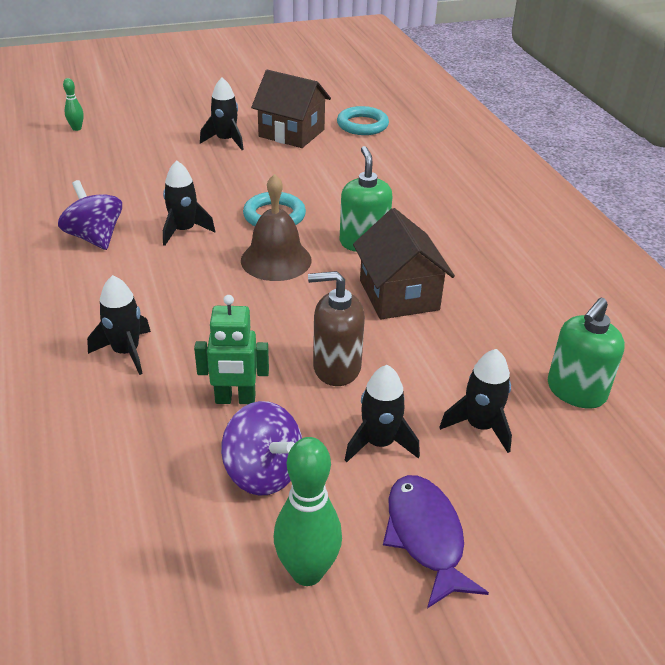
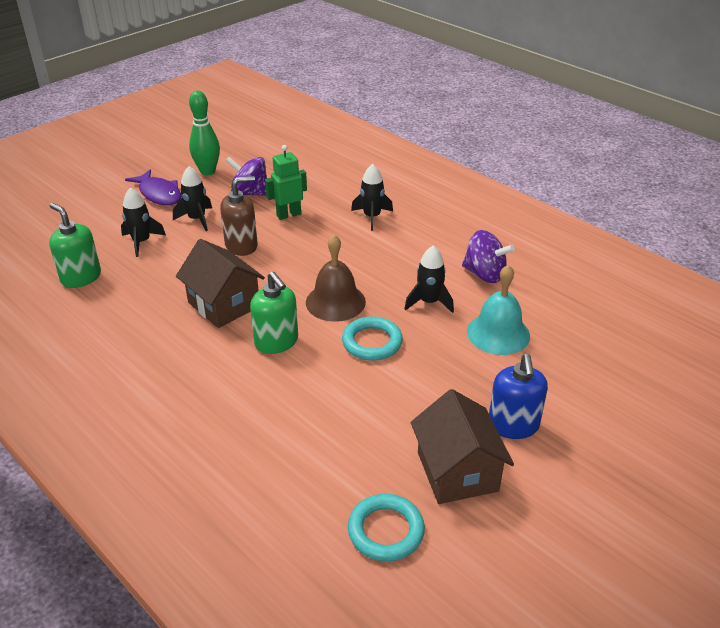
camera: 155 degrees right, 0 degrees up
green bowling pin [63,78,84,131] -> none
black rocket [200,77,244,150] -> blue soap dispenser [489,354,548,439]
brown house [251,70,331,148] -> brown house turned 75 degrees clockwise [411,389,514,504]
green soap dispenser [548,298,625,409] -> green soap dispenser turned 60 degrees counterclockwise [49,203,101,288]
none -> turquoise bell [467,265,530,355]

